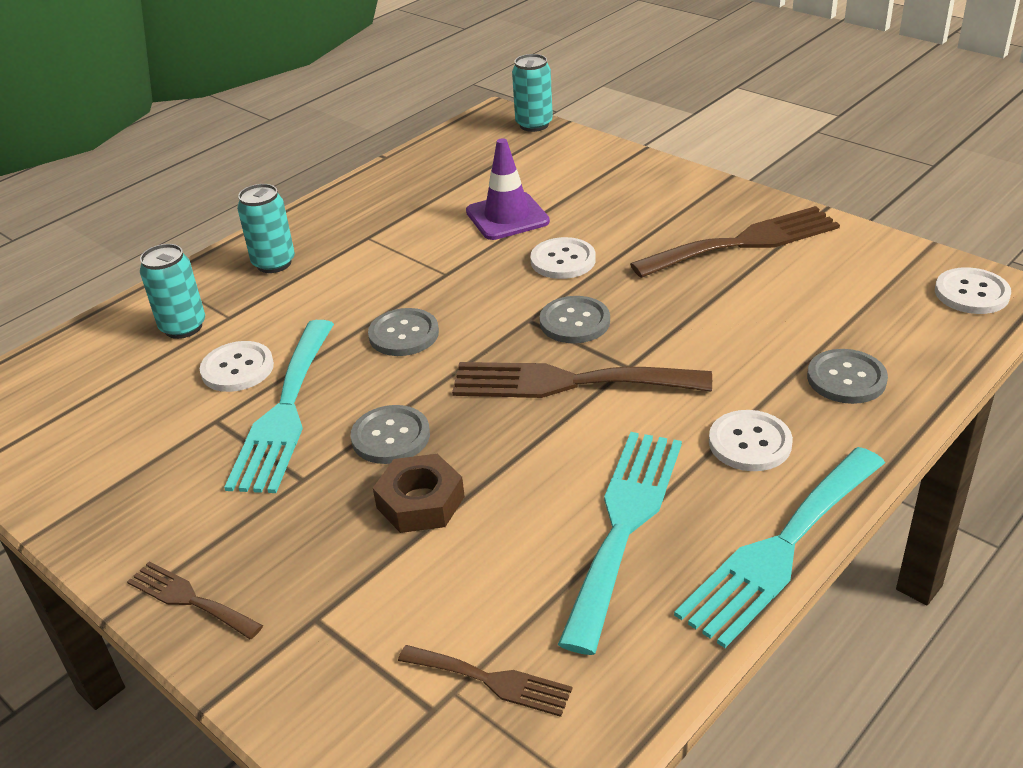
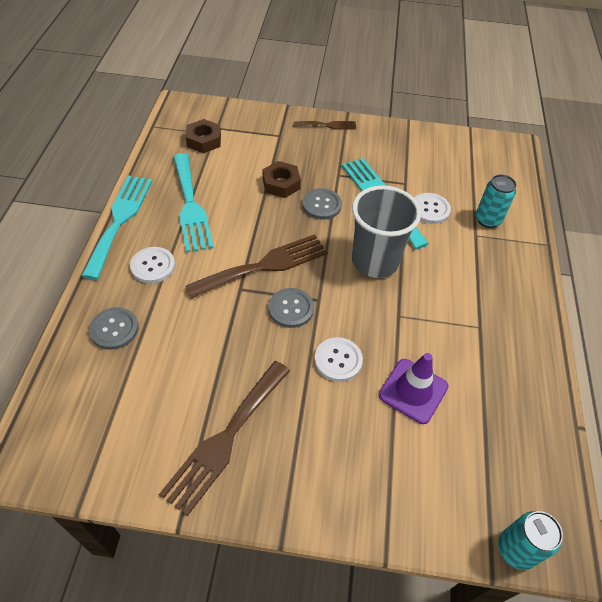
camera: 140 degrees right, 15 degrees up
turquoise can [237,184,295,273] -> none
grey button [368,308,439,356] -> grey cup [352,185,421,278]
brown fork [398,645,572,717] -> brown nut [186,119,221,153]
white button [935,267,1011,314] -> none

